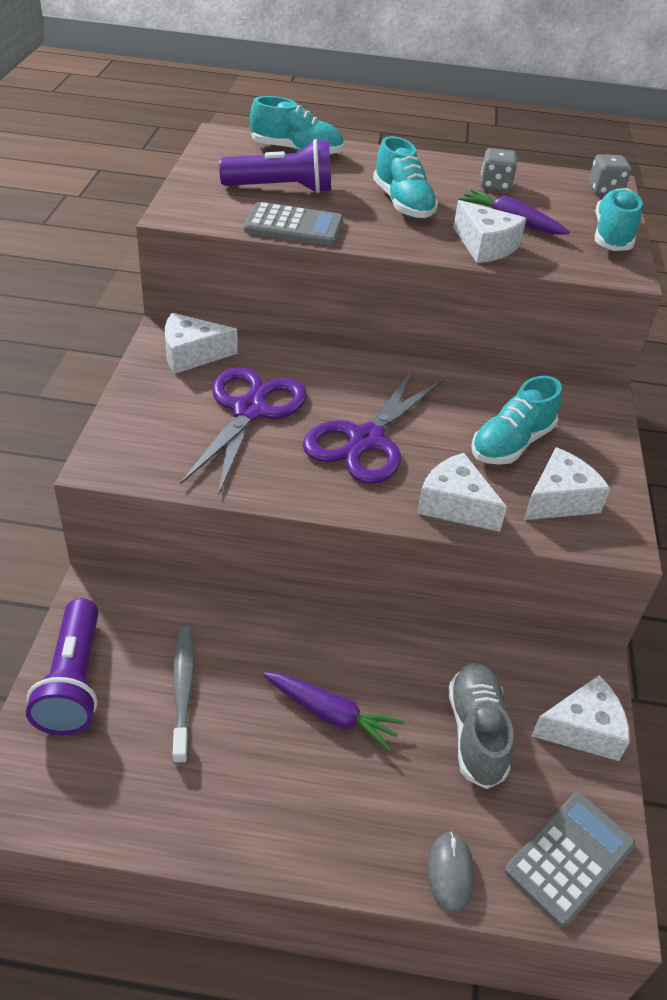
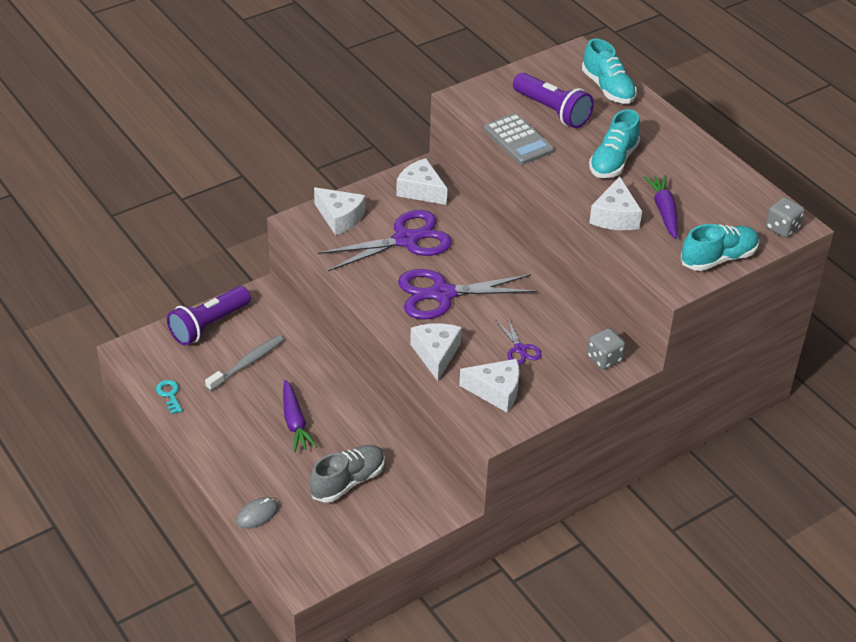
camera: 50 degrees right, 0 degrees up
turquoise shoe [471,376,562,465] -> purple scissors [496,318,542,365]
grey dice [481,148,517,192] -> grey dice moved to [587,328,625,370]
grey calculator [504,792,635,927] -> none
white cheese [531,675,630,761] -> white cheese moved to [314,187,365,236]
none -> turquoise key [156,380,183,414]

